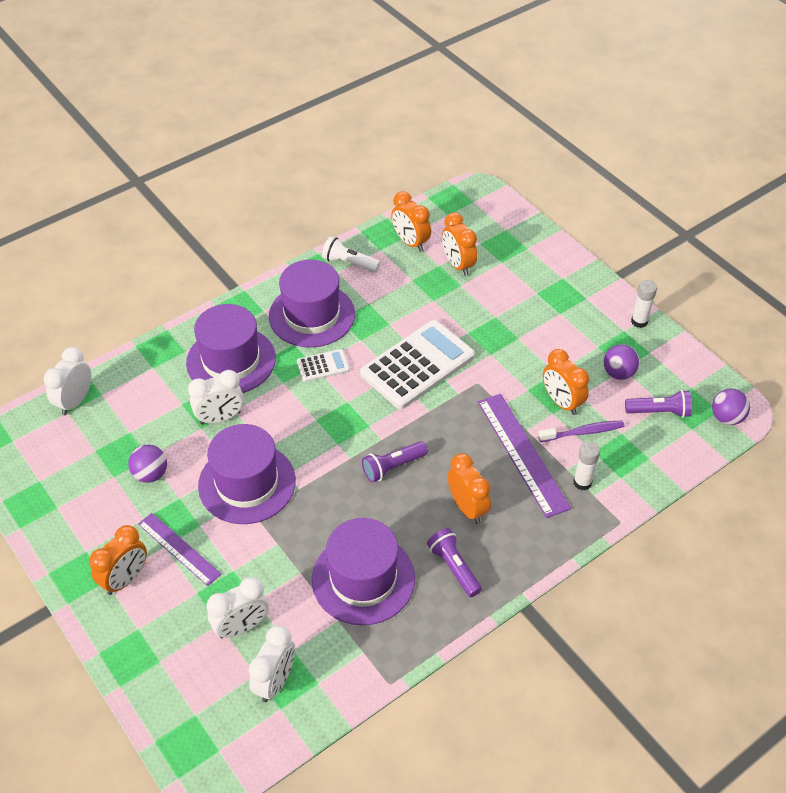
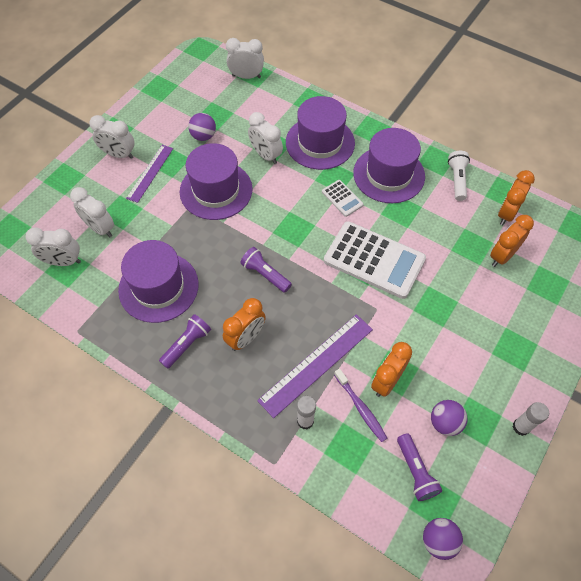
camera: 70 degrees right, 10 degrees up
orange clock [89,525,147,595] -> white clock [89,115,135,159]

